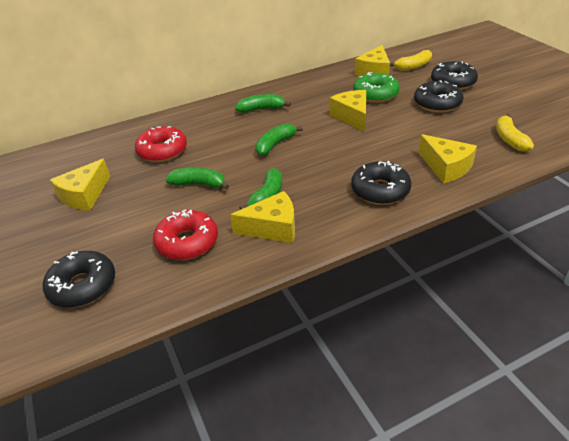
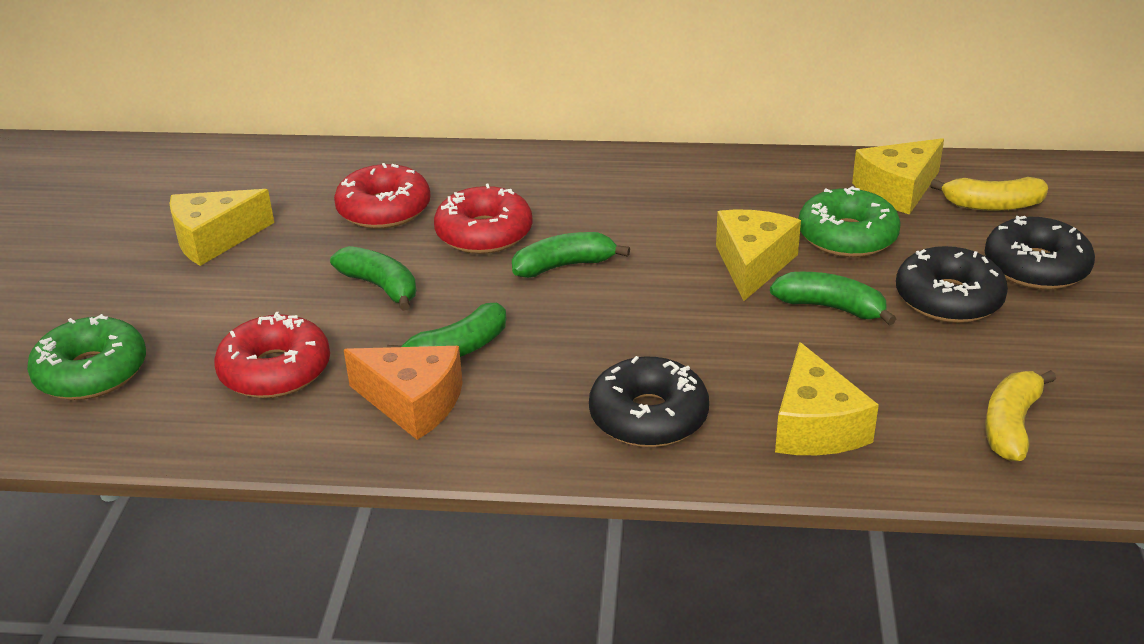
camera: 30 degrees right, 5 degrees down
black donut [43,251,115,308] -> green donut [27,314,146,400]
yellow cheese [230,191,295,243] -> orange cheese [344,346,463,440]
green banana [235,94,291,113] -> green banana moved to [770,272,896,325]
none -> red donut [434,184,533,254]

